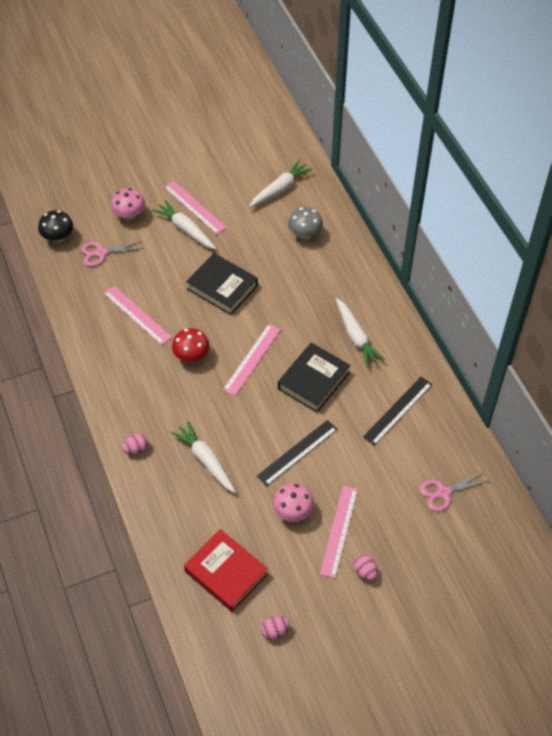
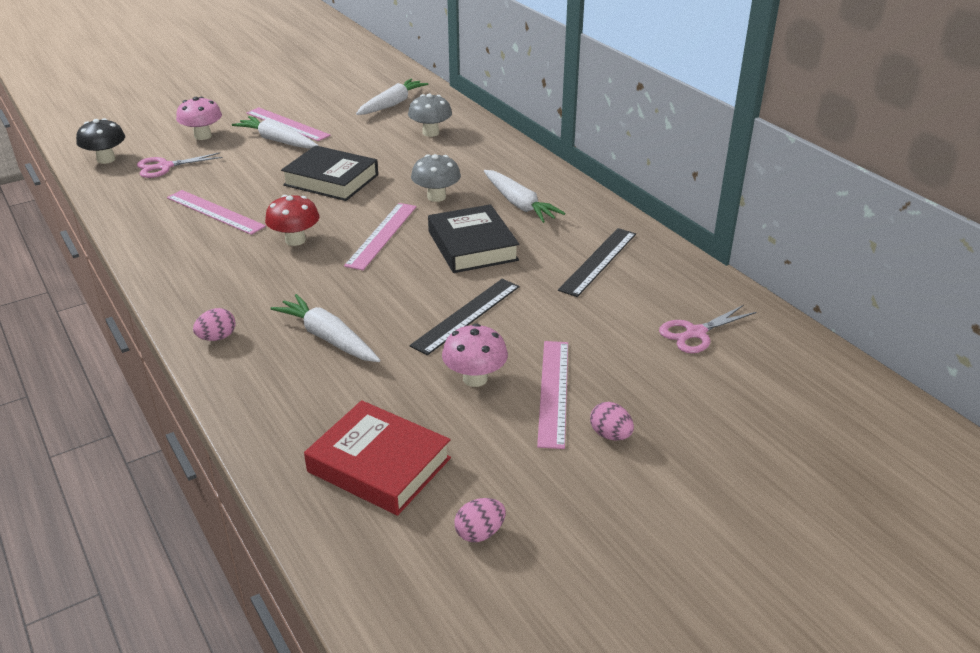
camera: 10 degrees left, 20 degrees down
black book [278,343,351,413] -> black book turned 45 degrees counterclockwise [428,204,519,273]
none -> grey mushroom [411,154,461,202]

